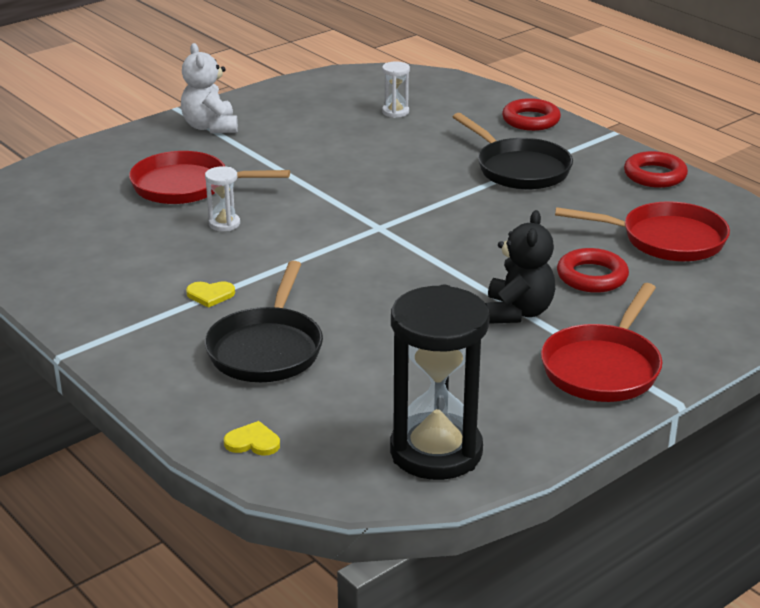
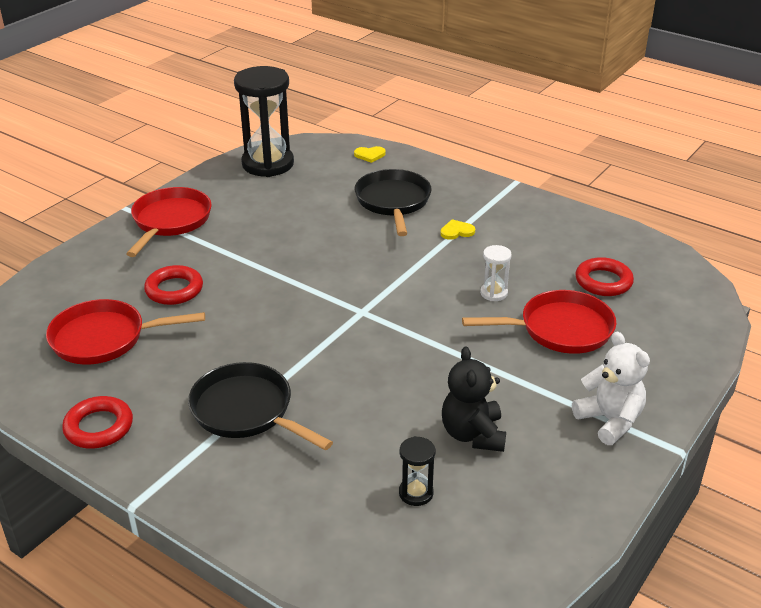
camera: 165 degrees right, 5 degrees up
white hourglass [382,61,410,118] -> black hourglass [399,436,435,506]
black teddy bear [485,210,555,324] -> black teddy bear moved to [442,346,506,452]
red ring [502,98,561,131] -> red ring moved to [575,257,634,296]

